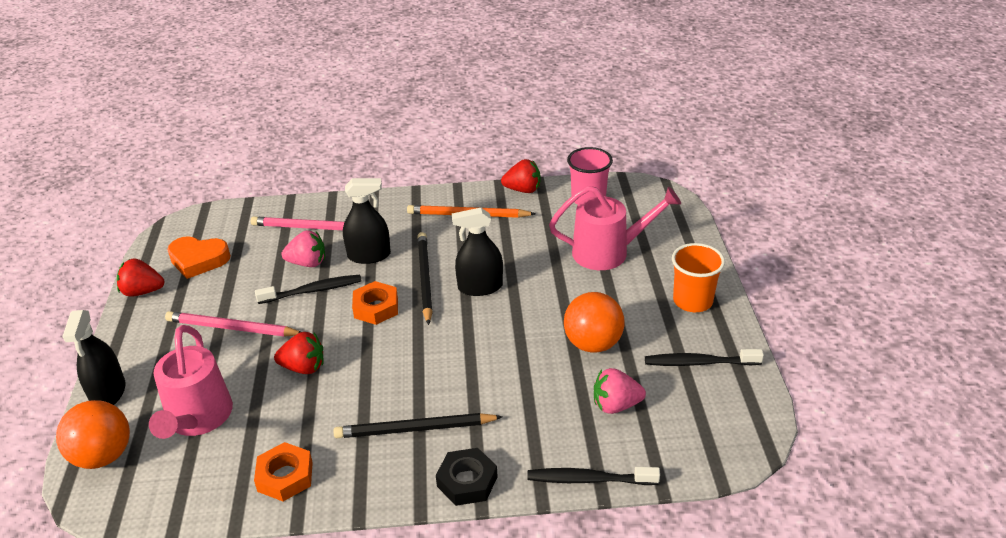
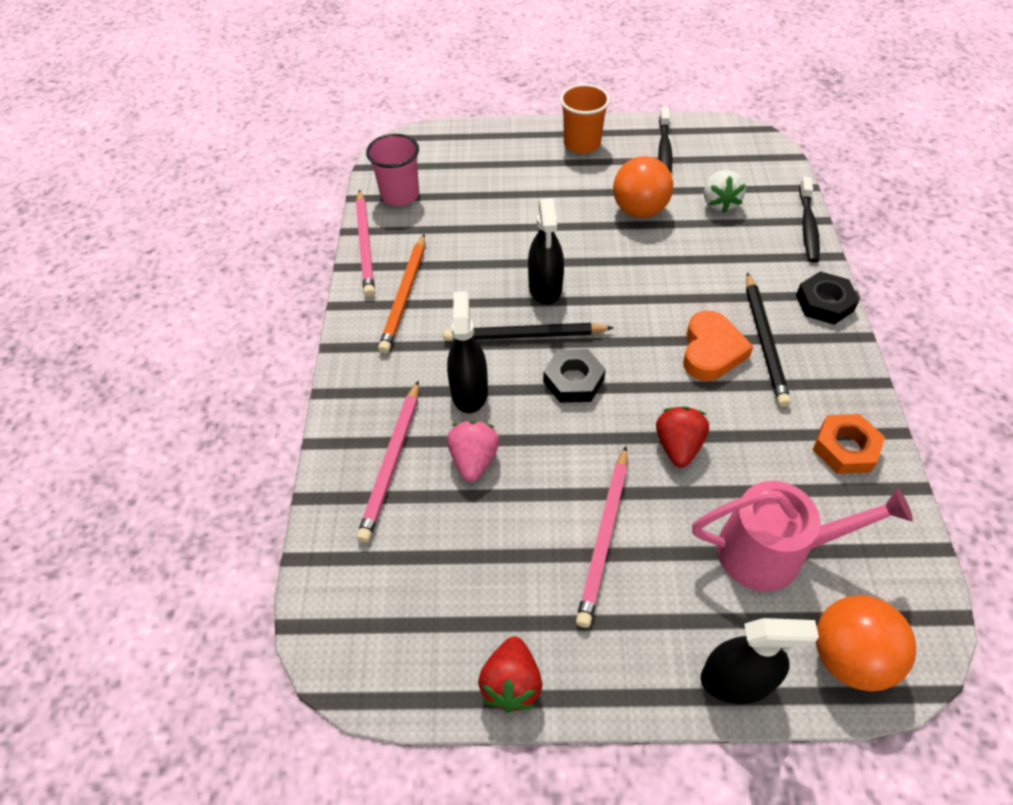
camera: 85 degrees left, 15 degrees up
orange heart [167,236,231,279] -> orange heart moved to [683,311,754,381]
black toothbrush [255,275,362,304] -> none
orange nut [352,281,398,325] -> black nut [543,349,606,403]
red strawberry [501,159,541,193] -> pink pencil [356,190,375,297]
pink watering can [549,186,681,270] -> none
pink strawberry [594,368,646,414] -> white strawberry [704,170,746,213]

